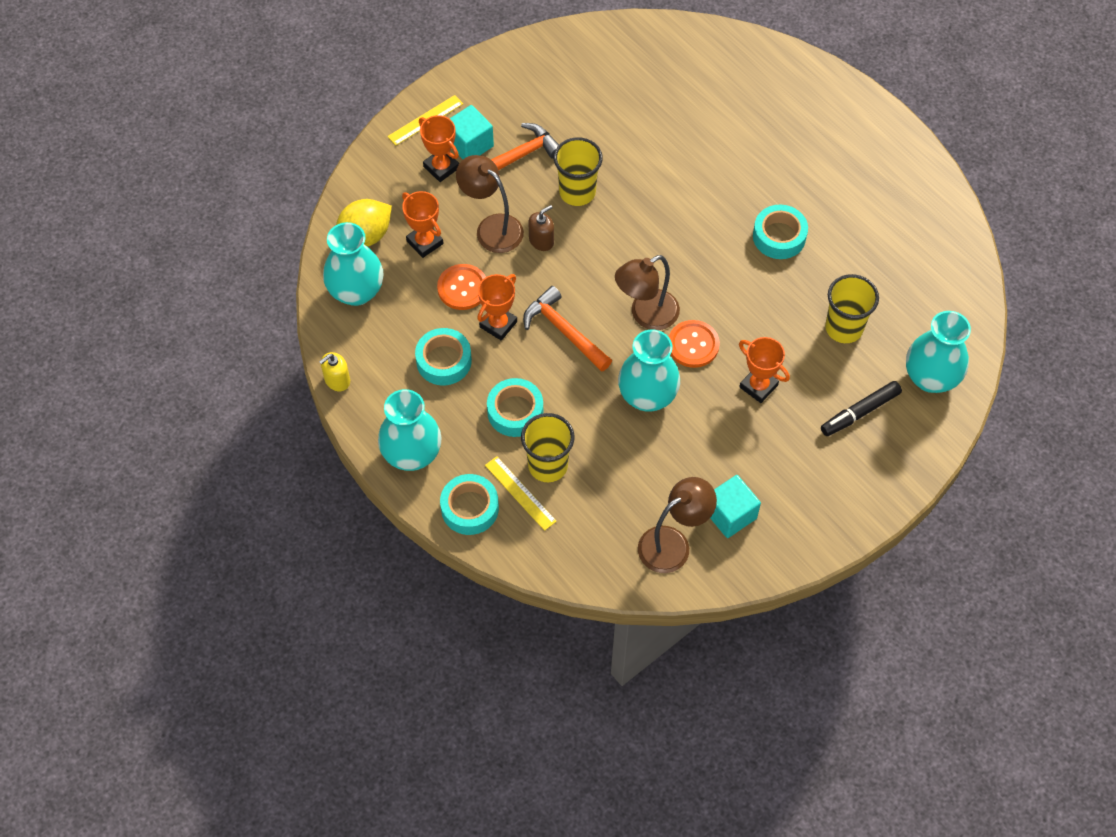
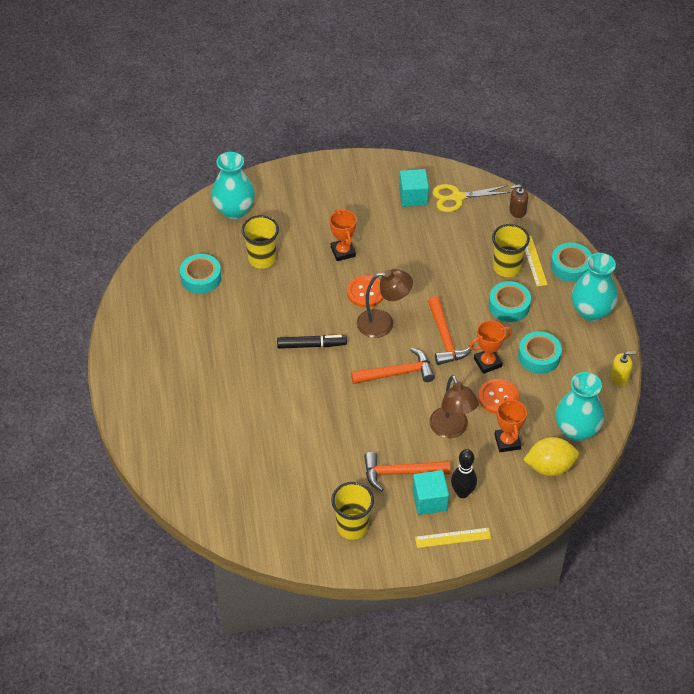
camera: 150 degrees left, 10 degrees down
orange trophy [419,115,459,182] -> black bowling pin [451,449,477,498]
brown soap dispenser [529,205,554,251] -> brown soap dispenser moved to [509,184,528,218]
yellow cup [554,137,603,206] -> yellow cup moved to [331,482,374,540]
turquoise vase [618,330,680,412] -> none
brown lamp [638,477,717,573] -> yellow scissors [432,184,510,212]
turquoise tape [753,205,808,259] -> turquoise tape moved to [180,254,221,294]
black marker [821,381,902,436] -> black marker moved to [277,335,347,349]
none -> orange hammer [351,348,435,384]

